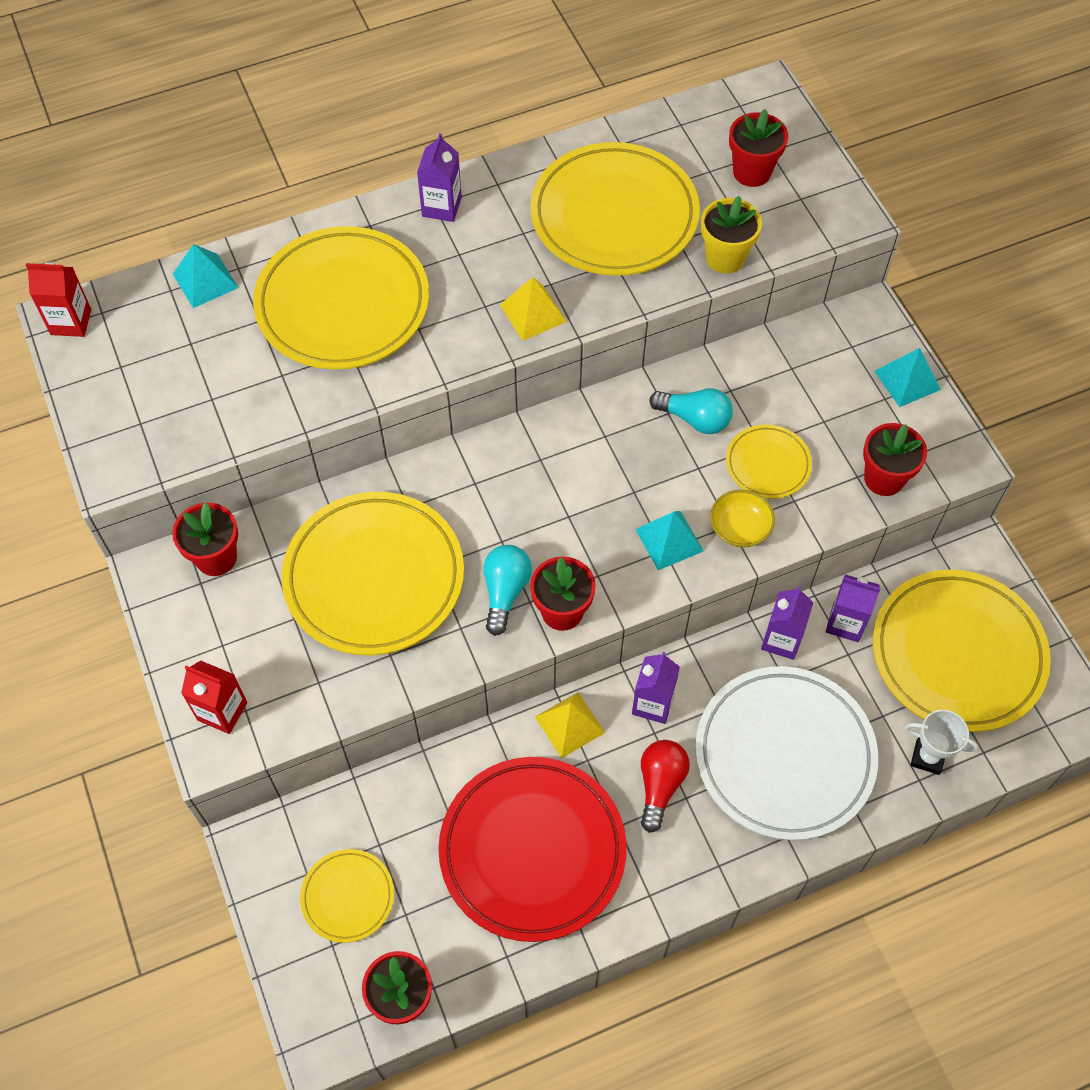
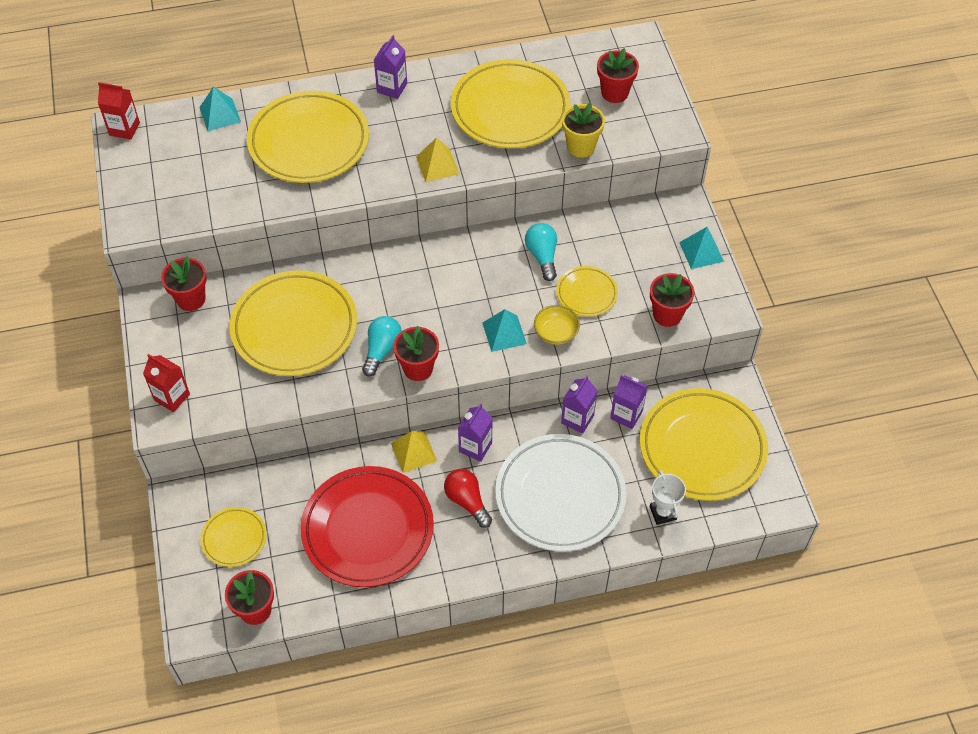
camera: 10 degrees right, 5 degrees down
red light bulb [641,740,690,833] -> red light bulb turned 60 degrees counterclockwise [444,469,492,528]
turquoise light bulb [650,388,733,434] -> turquoise light bulb turned 135 degrees counterclockwise [525,223,557,281]
white trophy [905,710,978,775] -> white trophy turned 45 degrees clockwise [650,470,686,525]

